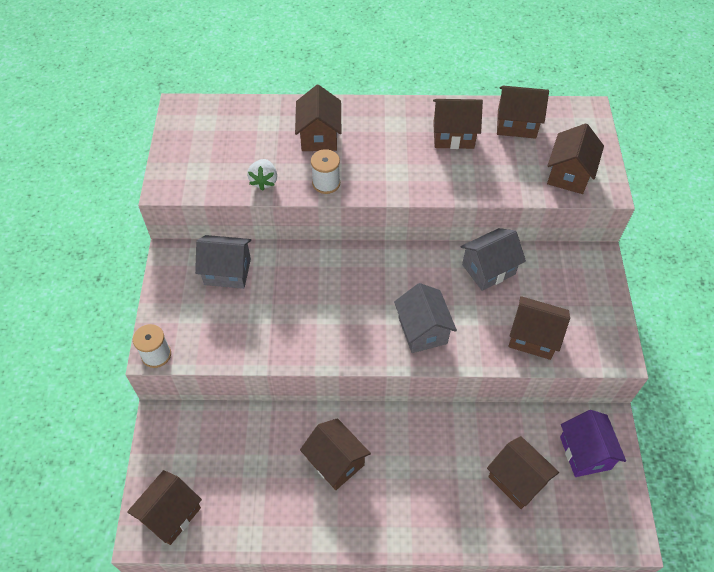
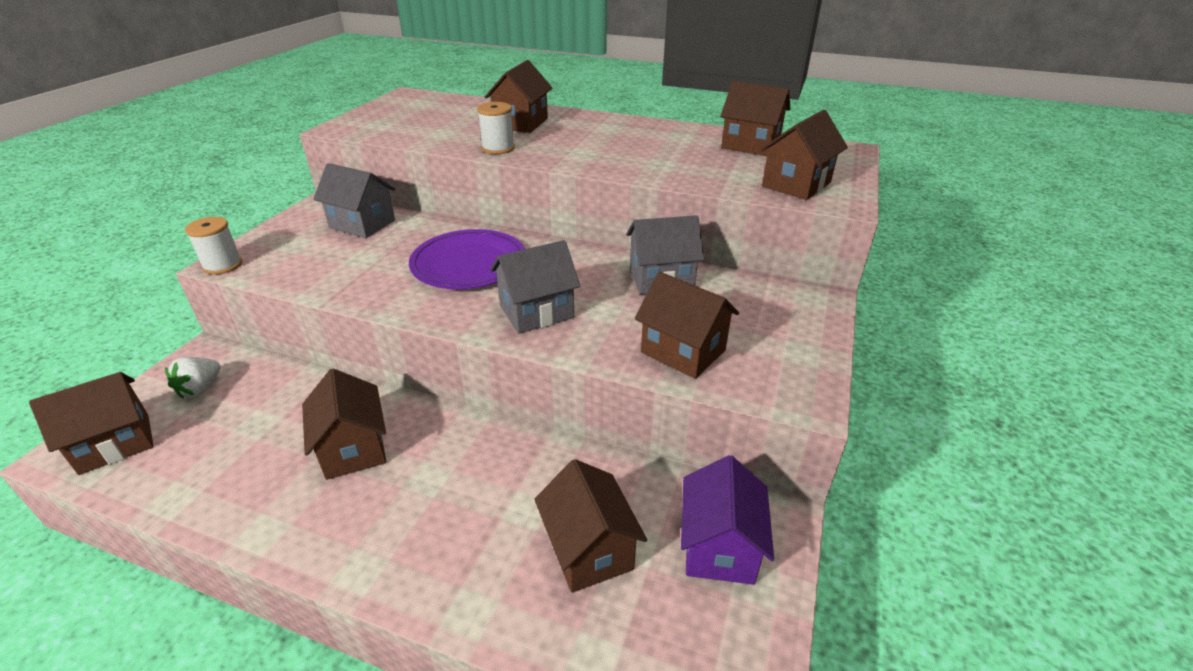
camera: 20 degrees right, 20 degrees down
white strawberry [247,159,277,191] -> white strawberry moved to [165,357,220,399]
grey house [394,283,457,353] -> grey house turned 60 degrees clockwise [490,240,580,334]
brown house [433,99,483,149] -> none
none -> purple plate [409,229,525,289]

